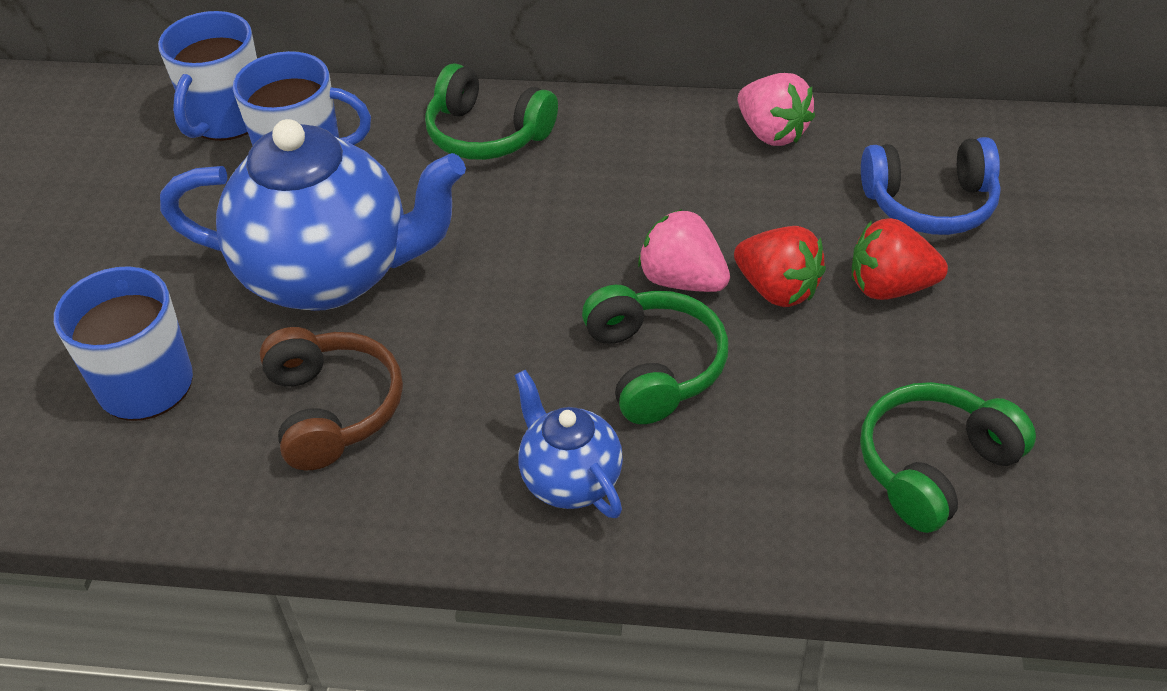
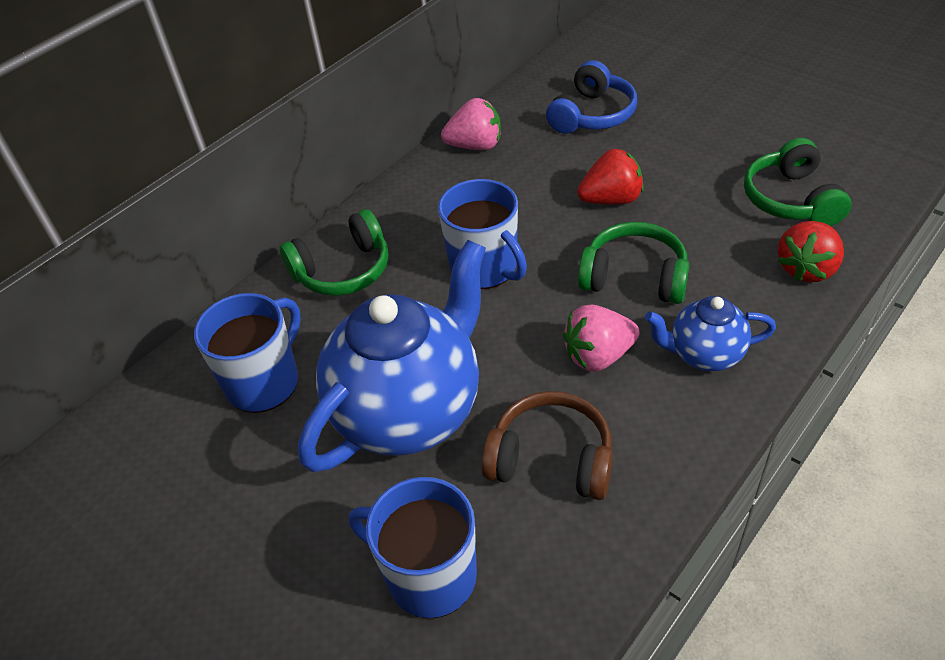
camera: 55 degrees left, 0 degrees up
blue mug [158,11,257,141] -> blue mug moved to [438,179,527,289]
pink strawberry [638,209,730,292] -> pink strawberry moved to [563,304,640,371]
red strawberry [852,218,948,300] -> red strawberry moved to [777,221,844,282]

